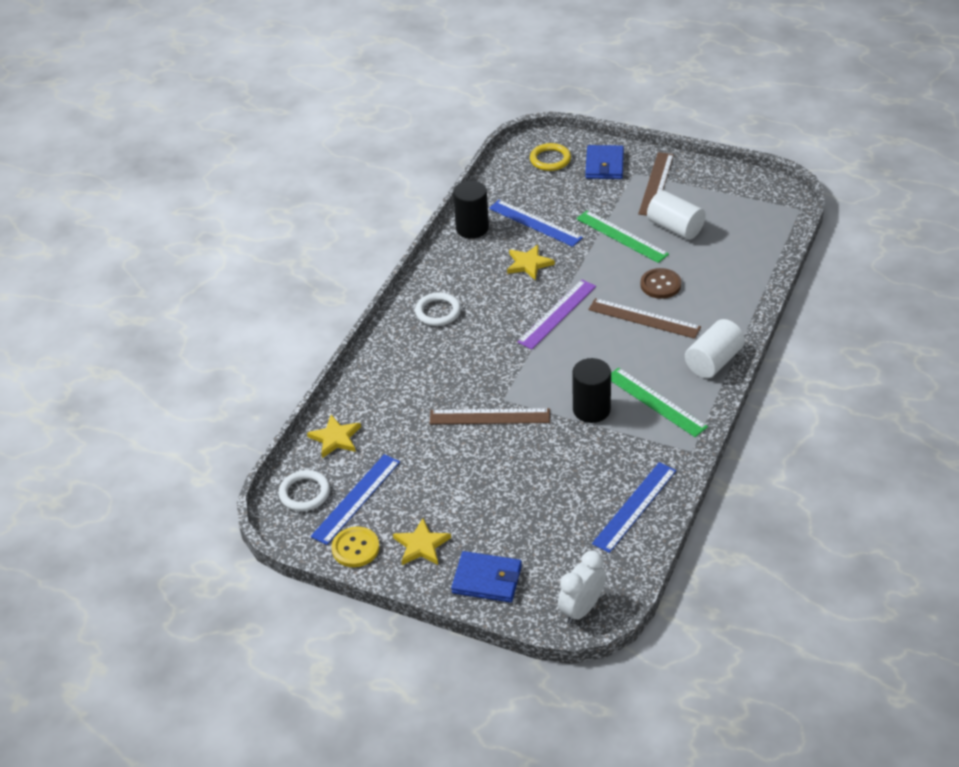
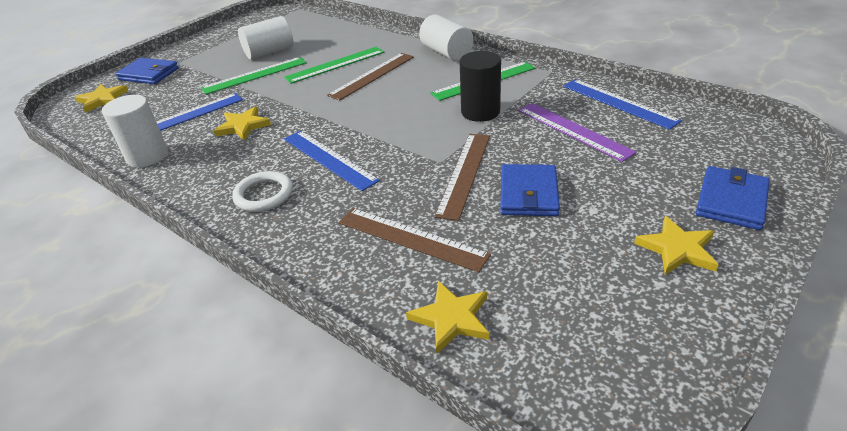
camera: 75 degrees left, 5 degrees down
white ring [279,470,330,511] -> none
blue ruler [311,454,400,545] -> blue ruler moved to [284,131,380,191]
yellow button [332,526,380,567] -> none
black cylinder [453,181,489,239] -> white cylinder [102,95,168,167]
purple ruler [517,280,596,349] -> purple ruler moved to [518,103,637,162]
yellow ring [530,143,571,171] -> yellow star [75,84,128,113]
white clock [558,550,606,624] -> none
brown ruler [638,152,674,216] -> brown ruler moved to [338,208,491,272]
brown button [640,268,681,299] -> green ruler [284,47,384,84]
none -> blue wallet [500,164,560,216]

